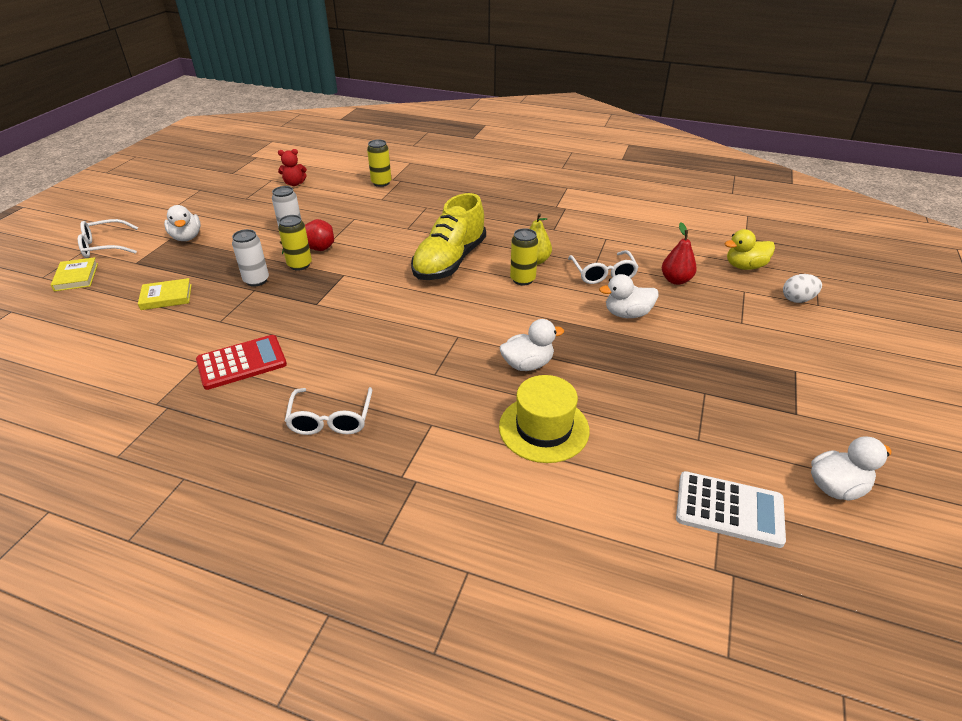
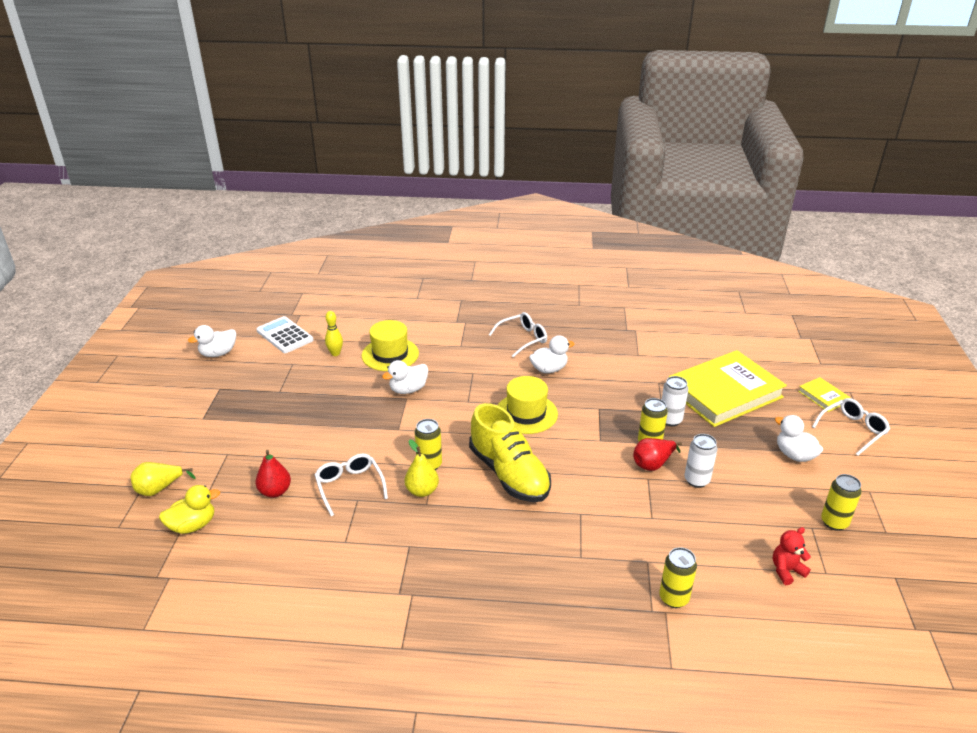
camera: 165 degrees right, 5 degrees down
yellow book [138,278,192,310] -> yellow book [669,350,787,427], size x2.37
red calculator [196,335,287,390] -> none
white glasses [285,387,372,435] -> white glasses turned 75 degrees clockwise [489,312,547,358]
yellow shoe [411,193,486,280] -> yellow shoe turned 135 degrees clockwise [469,403,551,502]
white duck [599,274,659,318] -> white duck moved to [529,335,574,373]
white calculator [676,471,786,548] -> white calculator turned 45 degrees clockwise [256,316,314,353]
white egg [783,274,822,303] -> yellow pear [131,462,196,496]
none -> yellow bowling pin [325,311,343,356]
none -> yellow hat [498,376,558,434]
none -> yellow can [821,474,862,531]

